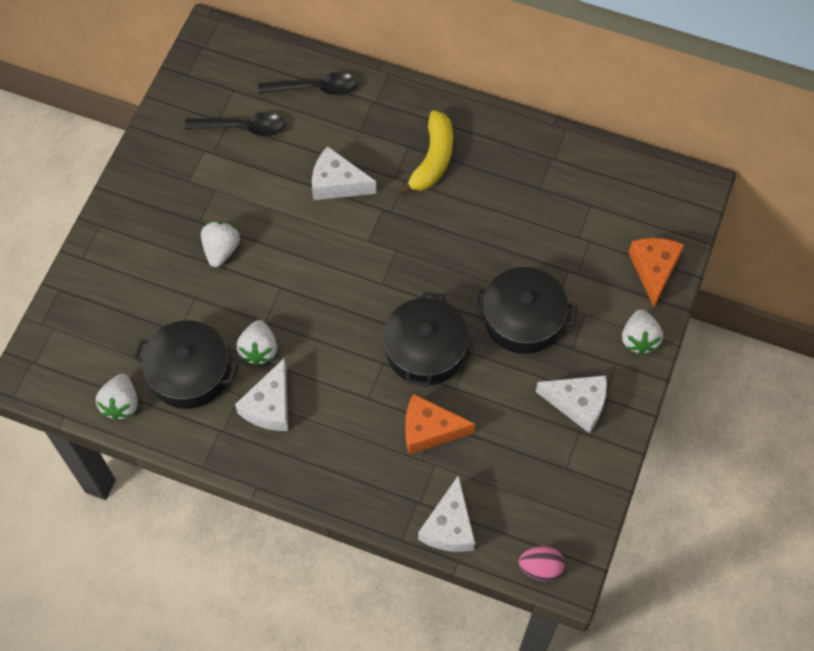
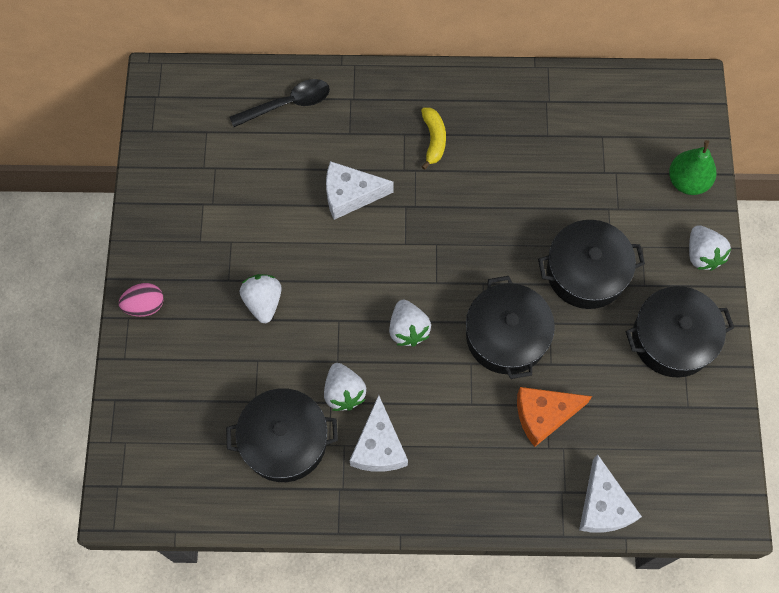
camera: 20 degrees left, 5 degrees up
white strawberry [96,374,138,421] -> white strawberry moved to [389,300,431,346]
black spoon [185,112,285,136] -> none
yellow banana [398,110,453,195] -> yellow banana [421,108,446,170], size x0.65
pink egg [519,546,565,581] -> pink egg moved to [119,283,164,317]
white cheese [536,375,607,433] -> black pot [626,286,734,378]
orange cheese [629,238,684,307] -> green pear [669,140,716,195]

